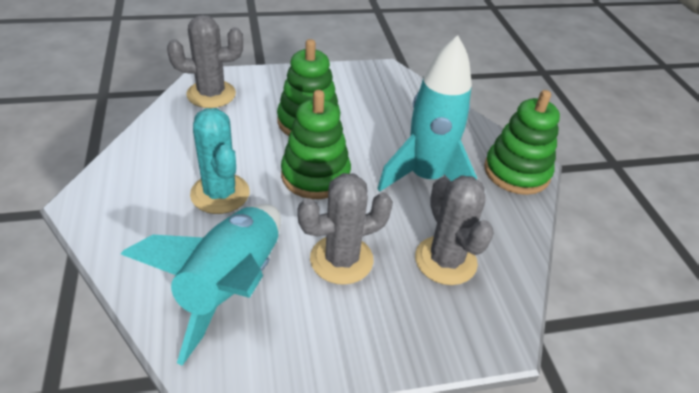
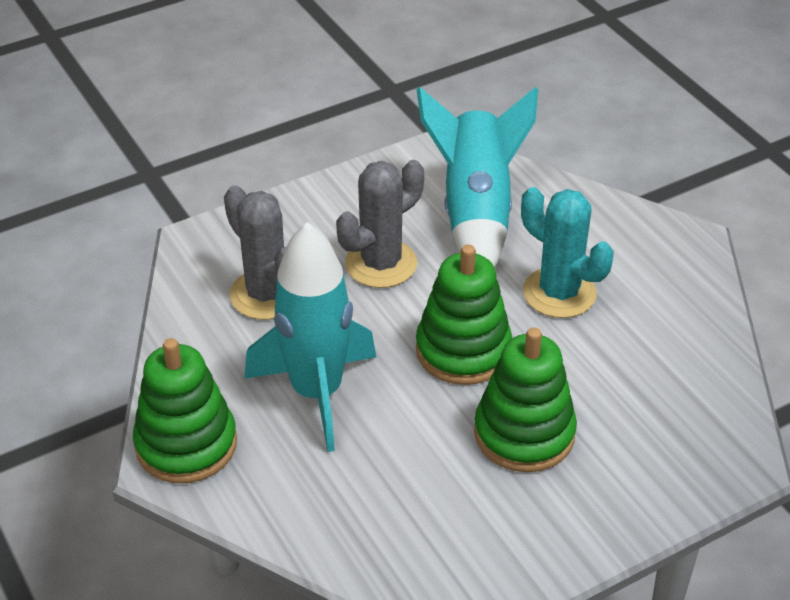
camera: 165 degrees right, 0 degrees up
grey cactus [167,14,243,108] -> none

